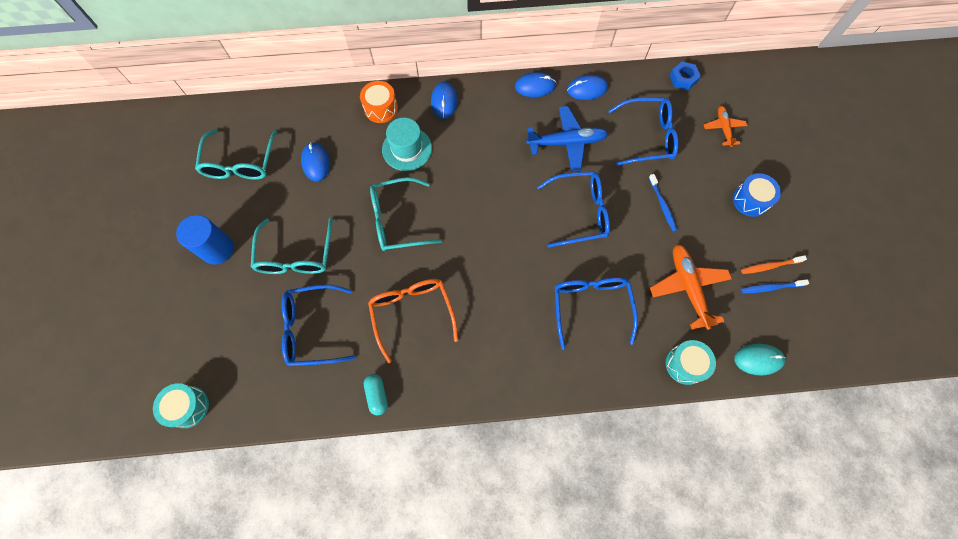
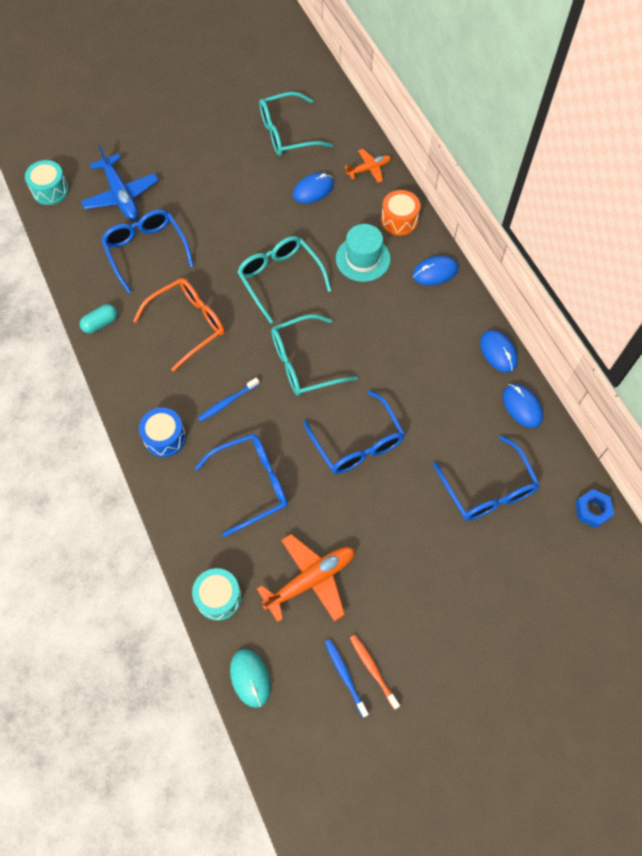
camera: 70 degrees right, 5 degrees down
blue cylinder [176,215,234,265] -> none
turquoise glasses [251,218,333,274] -> turquoise glasses moved to [271,315,358,396]
blue plane [526,106,608,172] -> blue plane moved to [81,145,159,220]
blue toothbrush [649,174,677,232] -> blue toothbrush moved to [198,377,259,422]
orange plane [704,106,747,147] -> orange plane moved to [344,149,391,183]
blue drum [733,173,781,217] -> blue drum moved to [139,407,186,457]

